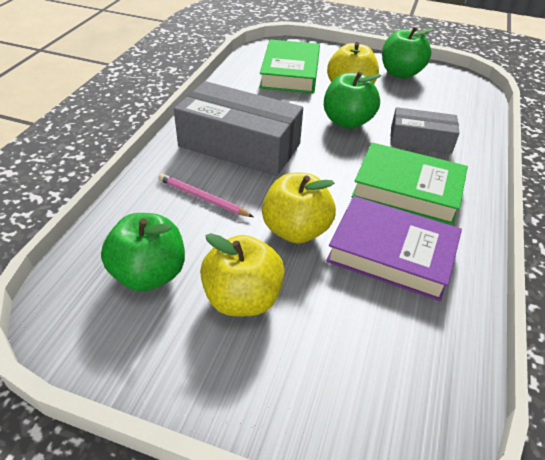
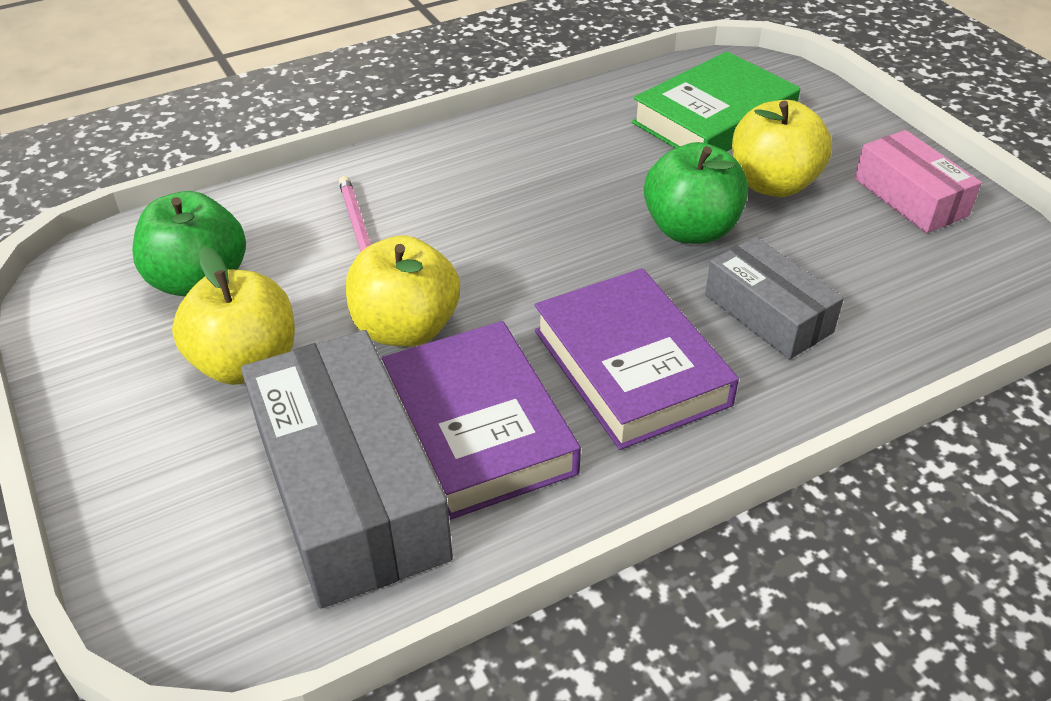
camera: 45 degrees right, 0 degrees up
grey box [174,81,303,176] -> grey box moved to [241,330,453,608]
green book [352,142,468,225] -> purple book [535,268,739,450]
green apple [382,27,434,79] -> pink box [855,130,982,233]

